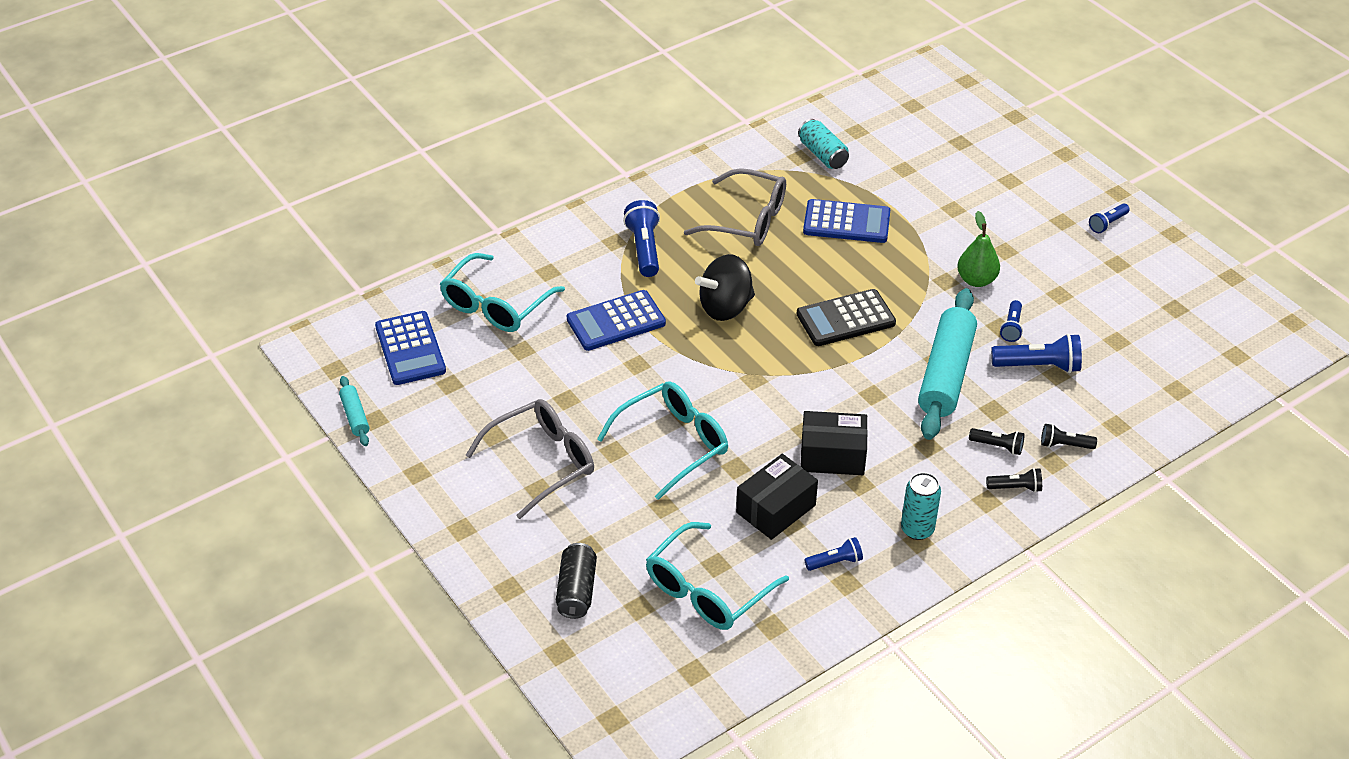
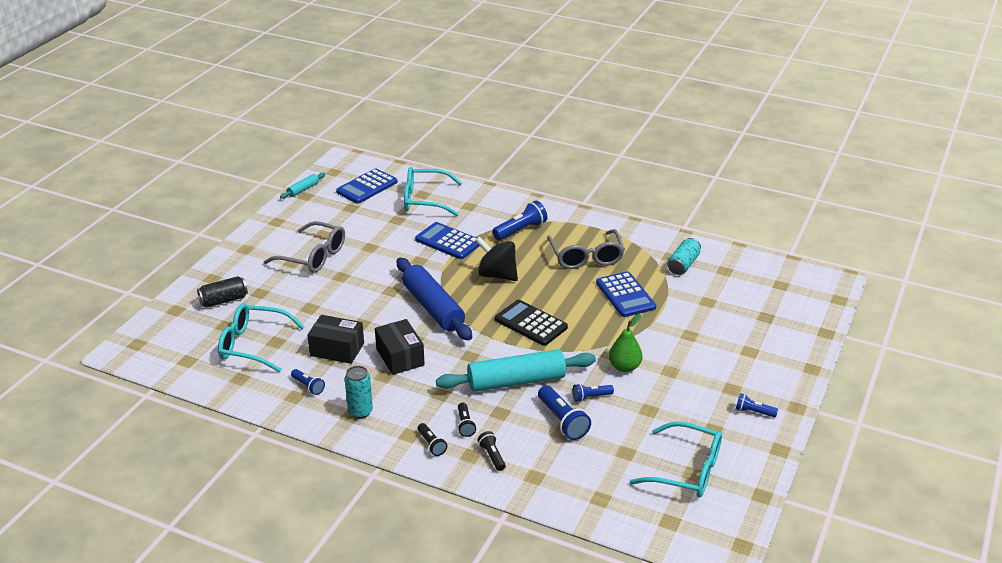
camera: 60 degrees right, 10 degrees down
turquoise glasses [597,381,728,500] -> turquoise glasses moved to [629,421,722,498]
none -> blue rolling pin [397,258,472,341]

